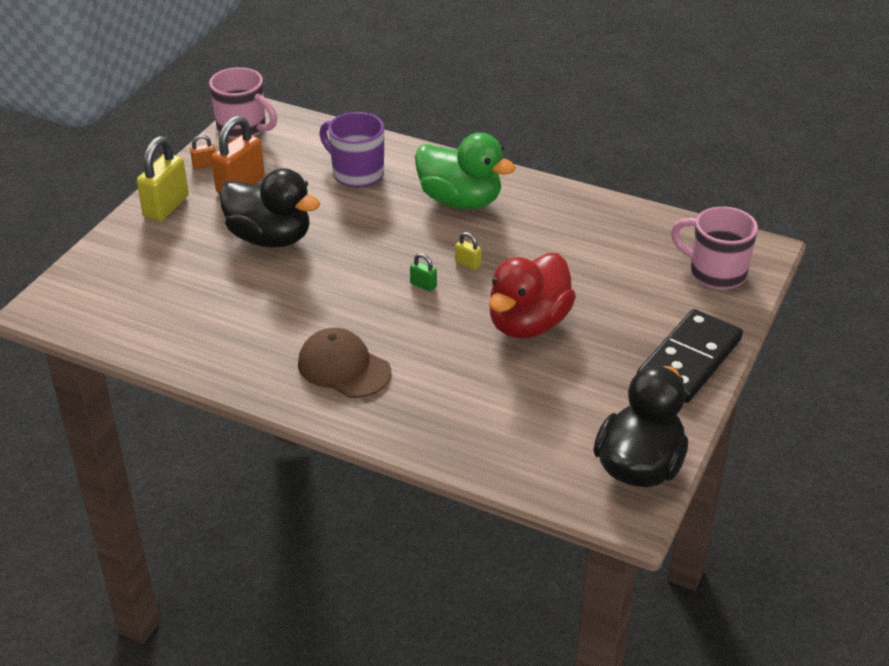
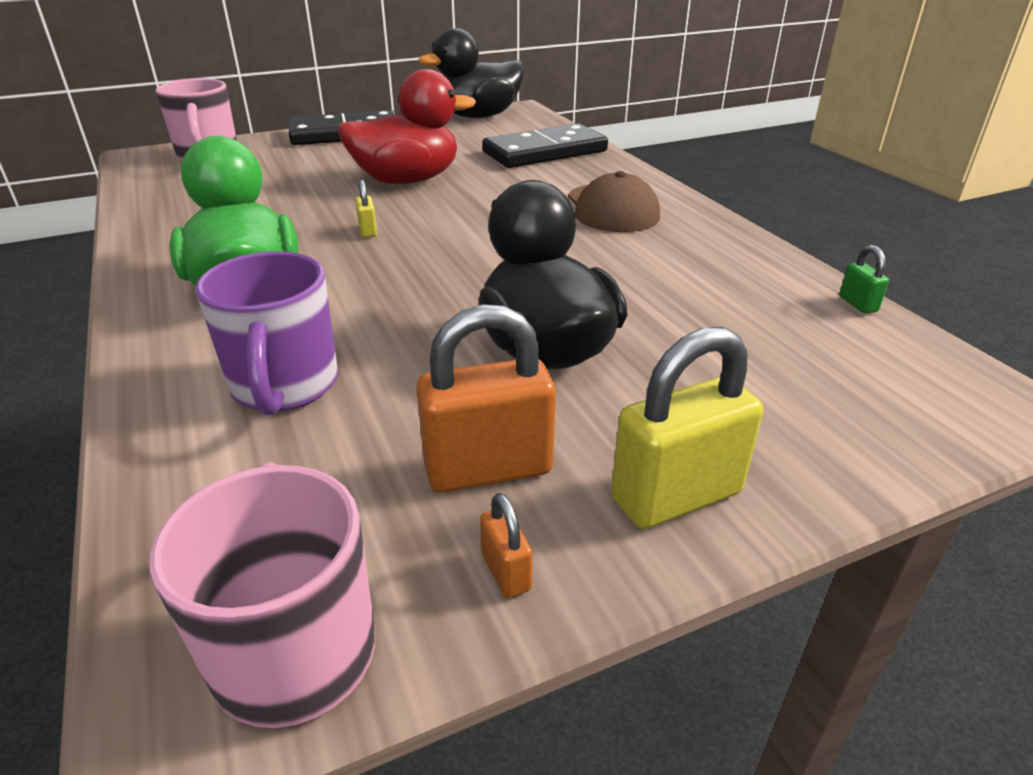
camera: 140 degrees left, 5 degrees down
orange padlock [190,135,215,169] -> orange padlock turned 45 degrees clockwise [480,493,533,598]
green padlock [410,253,437,292] -> green padlock moved to [839,245,889,314]
none -> black domino [482,123,608,168]

